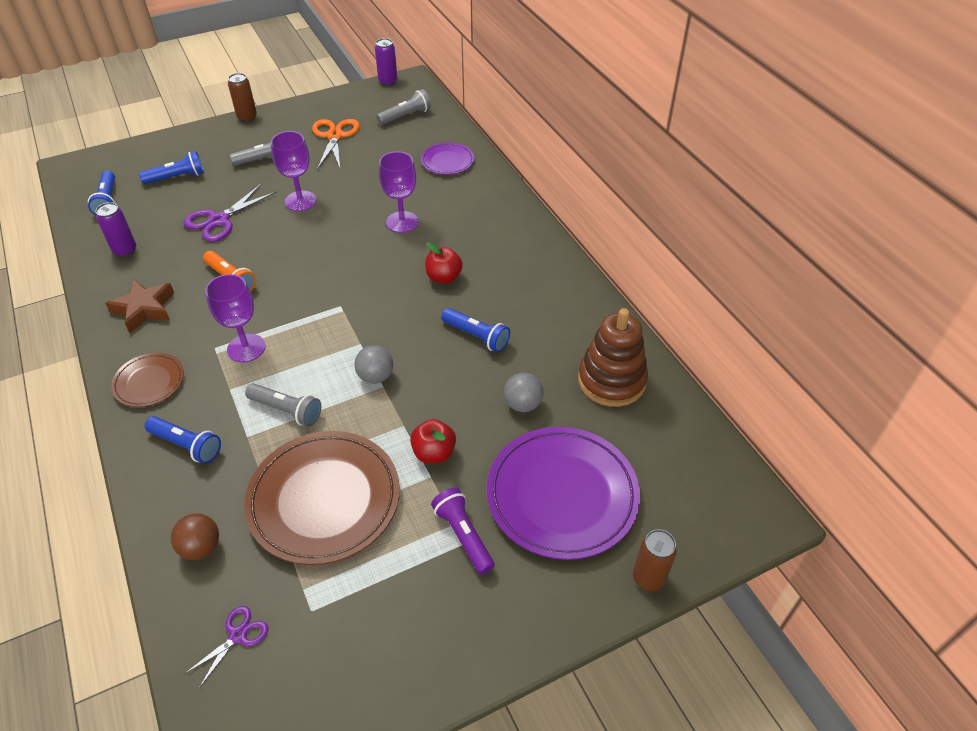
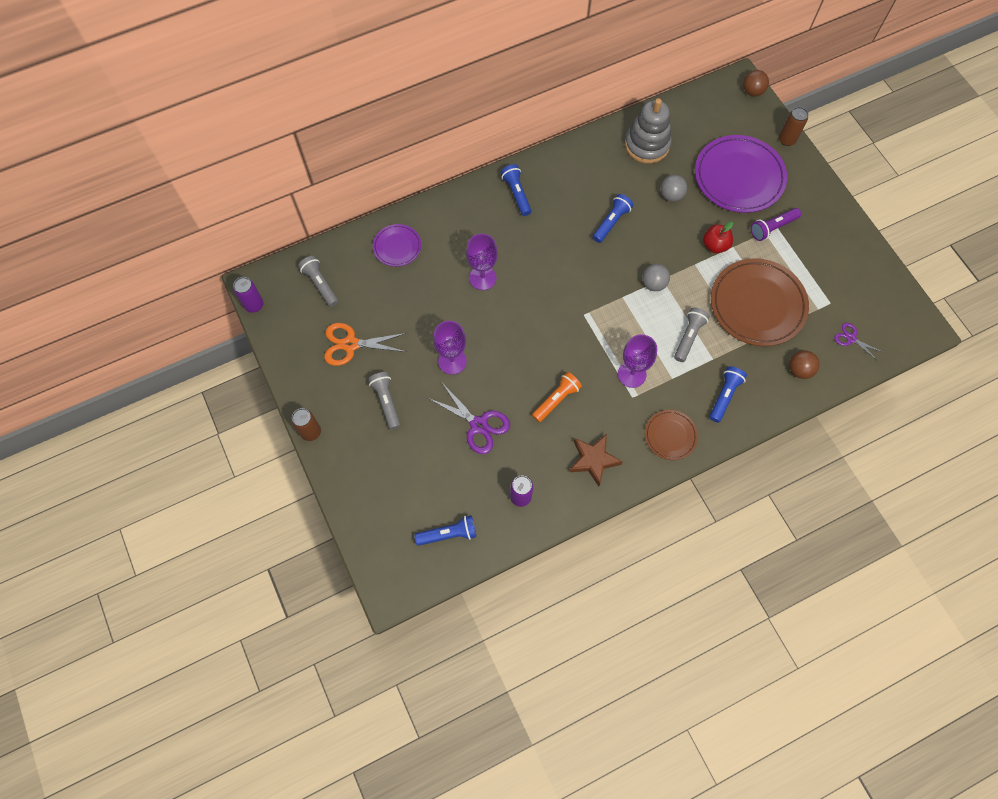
camera: 90 degrees left, 20 degrees up
blue flashlight [139,151,204,184] -> blue flashlight moved to [501,164,532,216]
red apple [425,242,463,284] -> none
brown stacking toy [578,308,648,407] -> grey stacking toy [625,98,671,164]
none -> brown ball [743,70,769,96]

